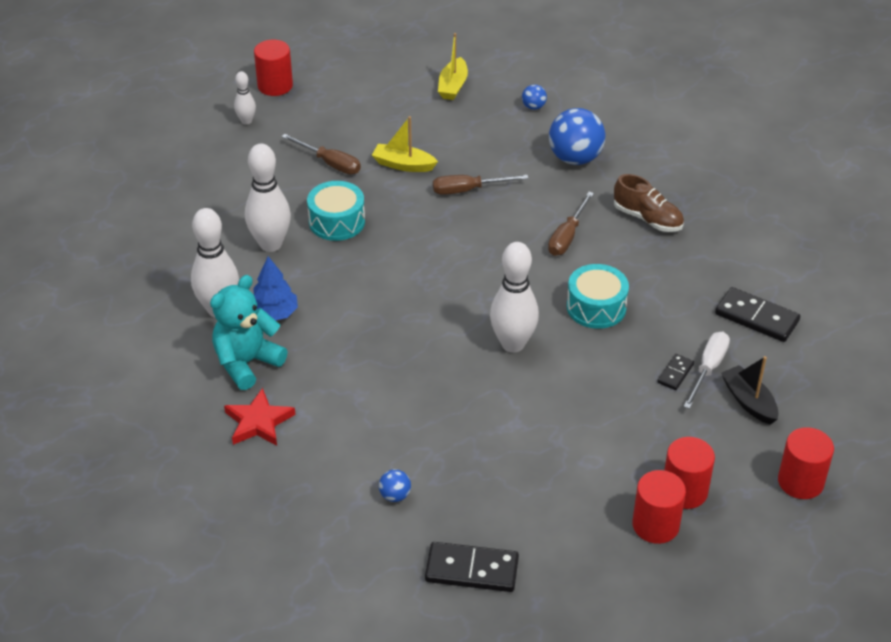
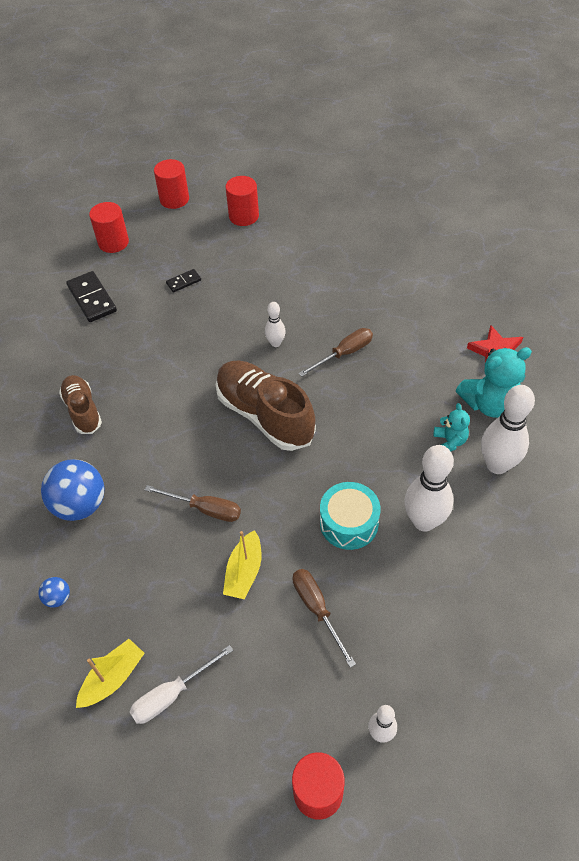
camera: 150 degrees left, 10 degrees up
blue tree [253,256,298,320] -> turquoise teddy bear [434,403,470,451]
yellow boat [372,116,438,172] -> yellow boat turned 60 degrees clockwise [223,530,261,599]
blue ball [379,469,411,502] -> none
black domino [425,542,519,592] -> none
white bowling pin [490,242,539,352] -> white bowling pin [265,302,286,347], size x0.52
brown screwdriver [548,192,594,256] -> brown screwdriver moved to [299,328,373,377]
turquoise drum [567,264,629,329] -> none
red cylinder [632,470,686,544] -> red cylinder moved to [89,202,129,253]
white screwdriver [683,332,730,409] -> white screwdriver moved to [129,645,233,724]
black boat [721,356,778,425] -> none
none -> brown shoe [216,360,316,451]

